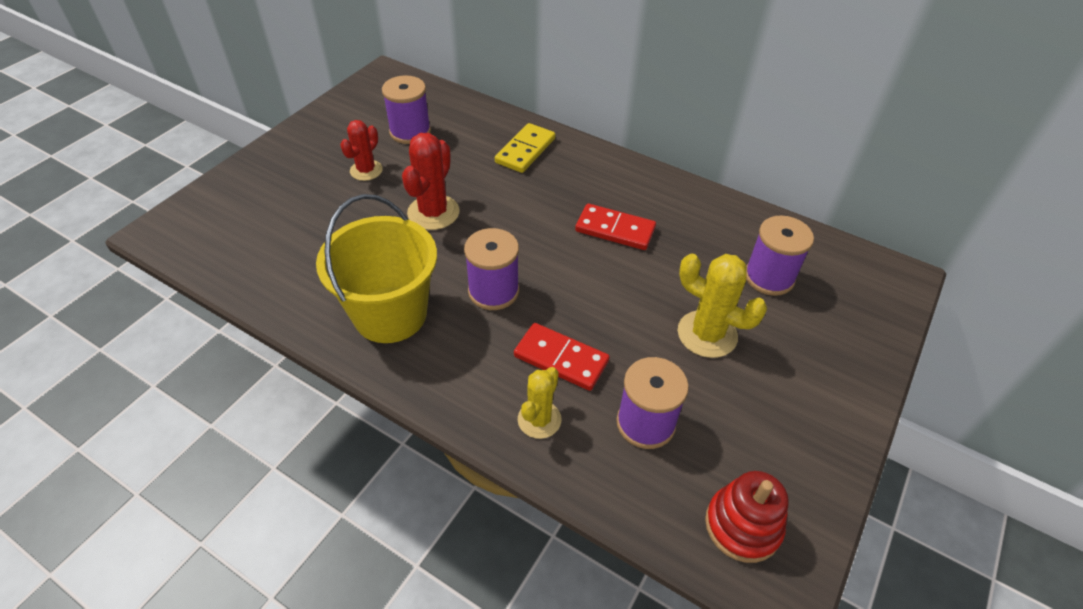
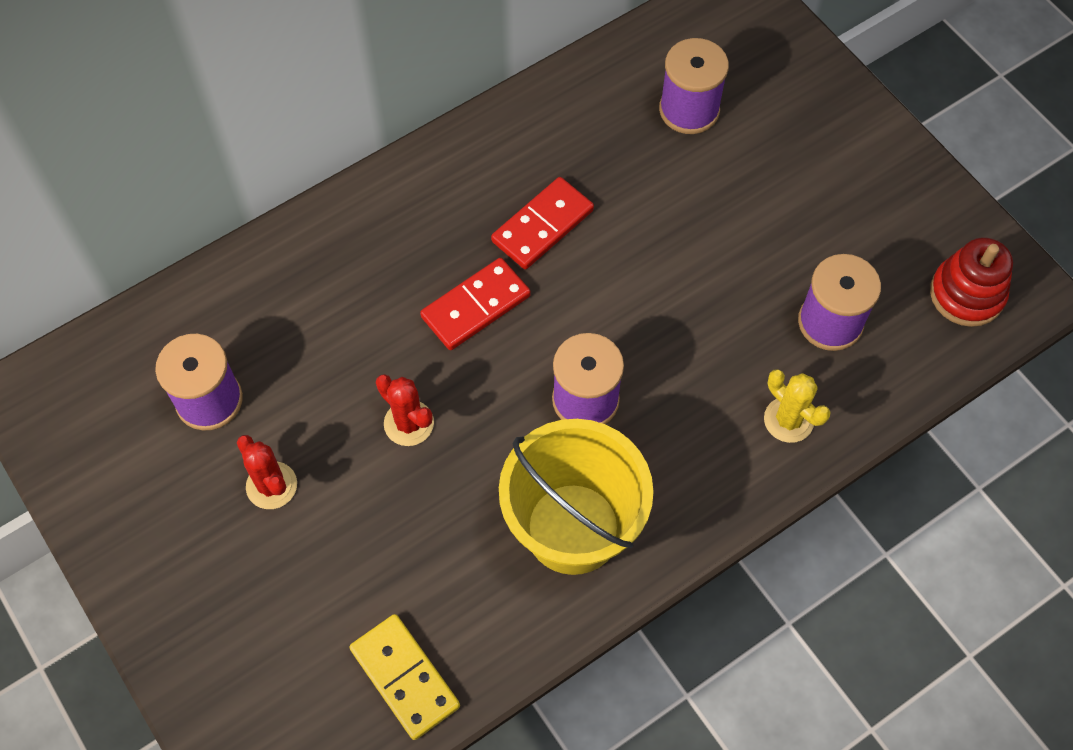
camera: 65 degrees left, 15 degrees up
red cactus [402,133,459,230] -> red cactus [376,374,434,446], size x0.66
yellow domino [495,123,555,173] -> yellow domino moved to [349,614,460,740]
red domino [514,323,610,391] -> red domino moved to [420,258,531,350]
yellow cactus [678,254,767,358] -> none

